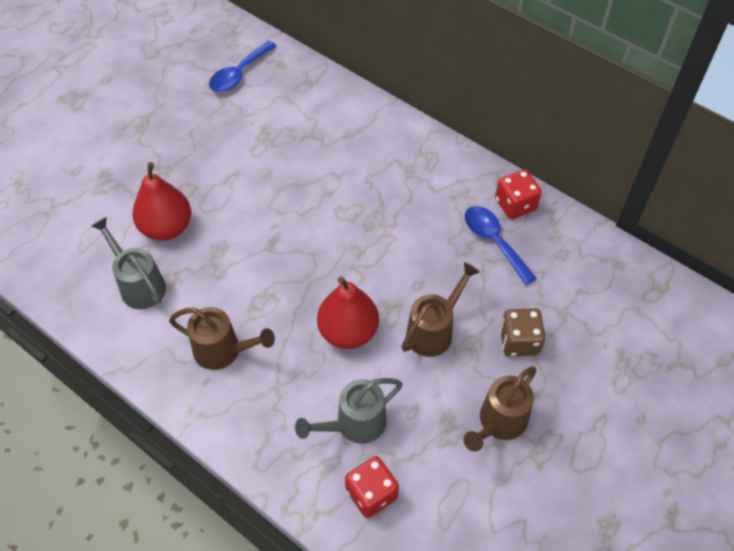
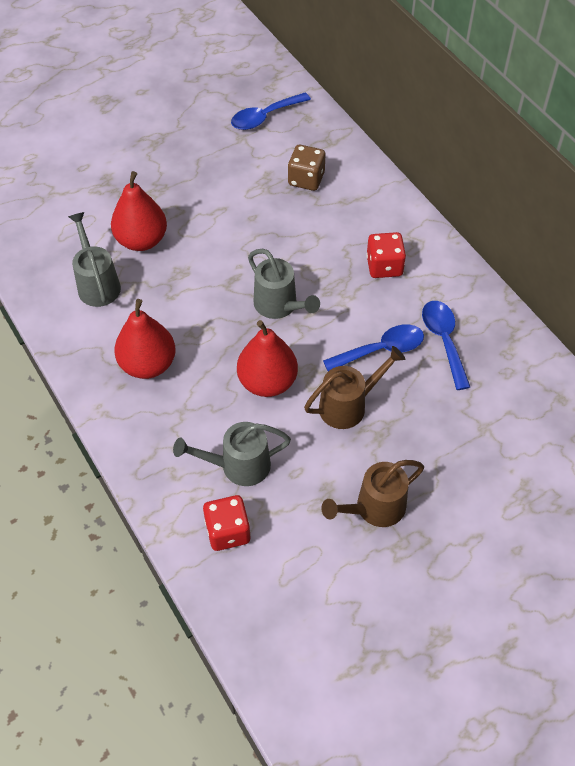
camera: 20 degrees right, 0 degrees up
brown watering can [169,307,275,370] -> red pear [114,299,176,379]
red dice [495,169,542,219] -> red dice moved to [366,232,406,278]
brown dice [500,308,545,357] -> brown dice moved to [288,145,325,191]
none -> grey watering can [248,249,320,319]
none -> blue spoon [323,324,424,371]

